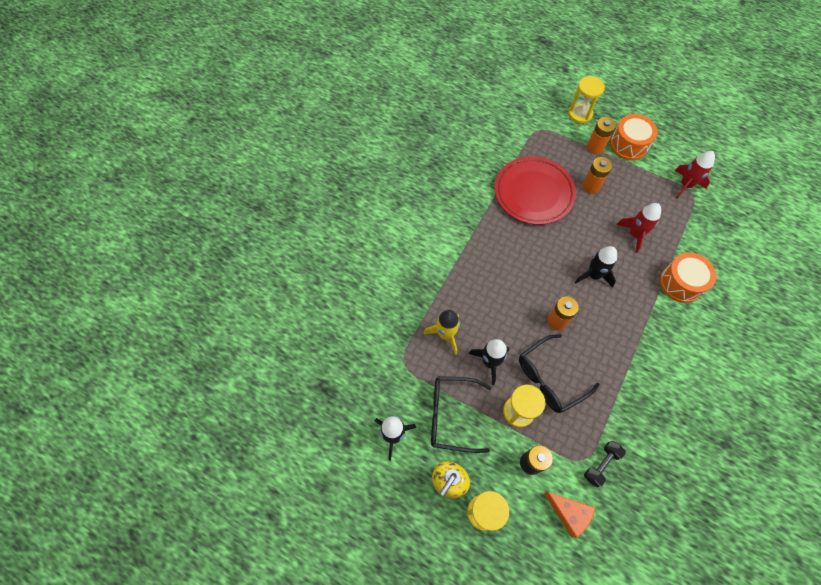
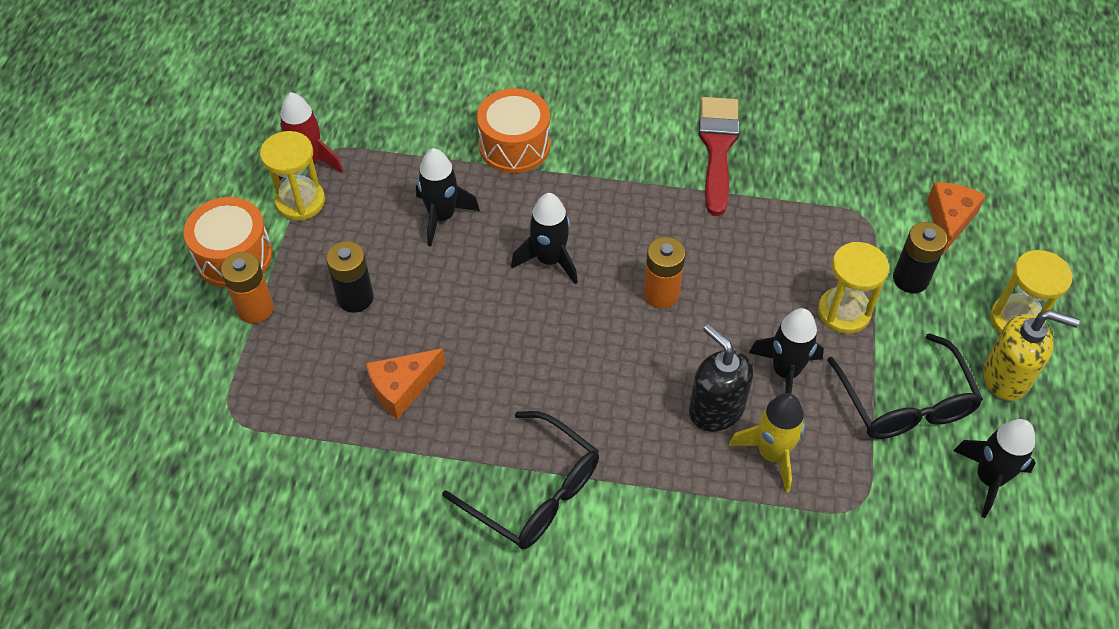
camera: 110 degrees left, 10 degrees down
red plate [495,156,576,225] -> orange cheese [366,348,445,419]
black glasses [519,334,600,413] -> black glasses moved to [442,411,599,549]
yellow hourglass [568,76,605,123] -> yellow hourglass moved to [260,131,325,221]
orange battery [582,157,612,194] -> black battery [326,241,373,313]
black dumbbell [584,441,626,487] -> none
red rocket [616,203,661,253] -> black rocket [416,148,480,247]
none -> black soap dispenser [689,324,753,431]
none -> red brush [699,97,739,216]

